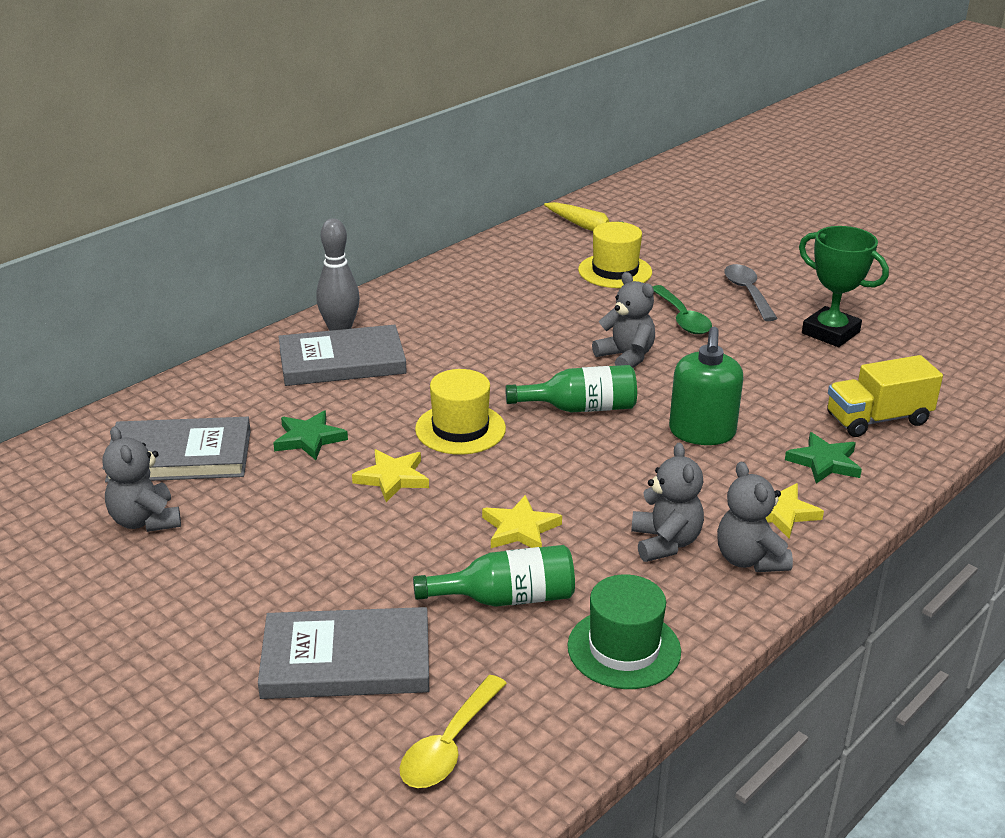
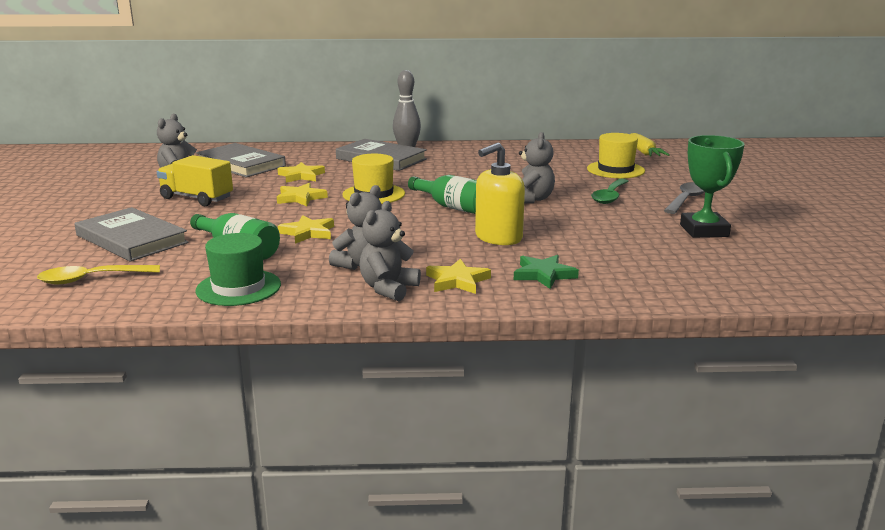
camera: 45 degrees right, 10 degrees down
green star [273,411,348,460] -> yellow star [277,162,325,183]
green soap dispenser [669,327,744,445] -> yellow soap dispenser [475,142,525,245]
yellow truck [827,355,943,437] -> yellow truck moved to [157,155,233,206]

